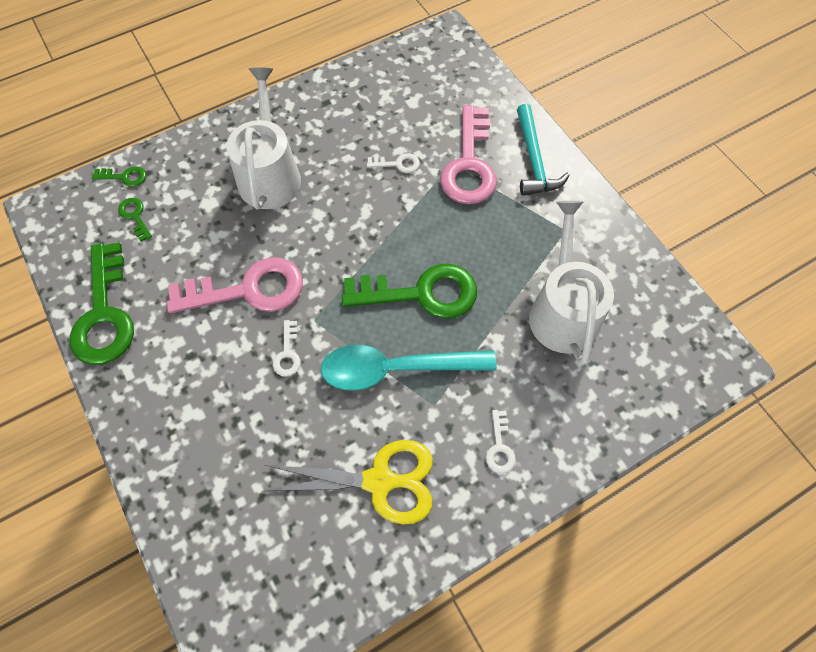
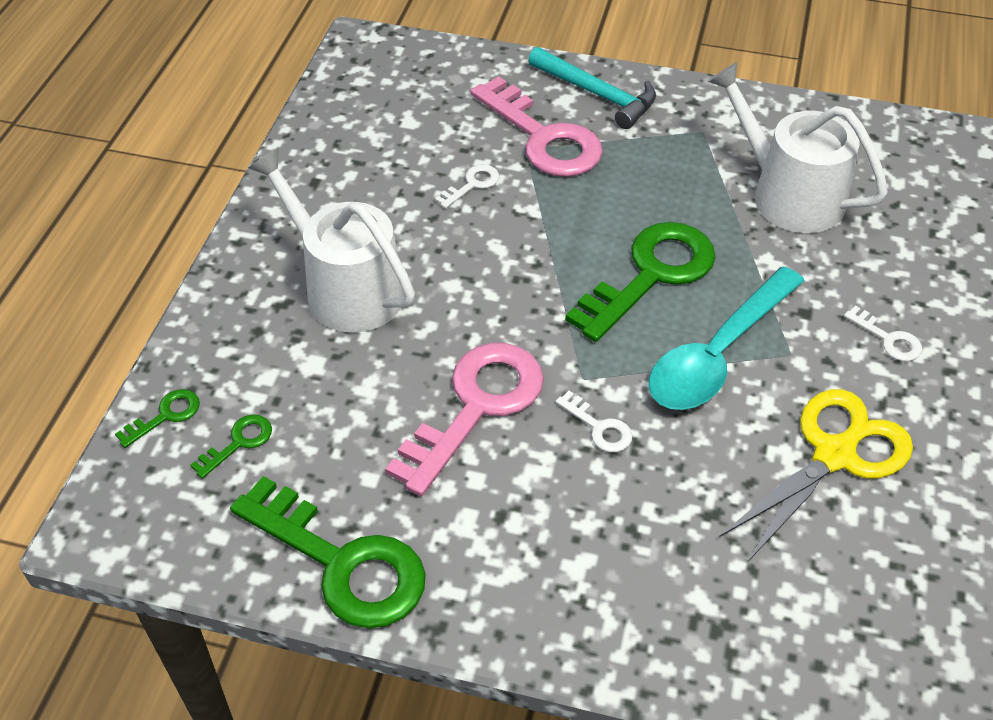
camera: 45 degrees left, 15 degrees down
green key [118,198,152,242] -> green key turned 120 degrees clockwise [190,414,272,479]

